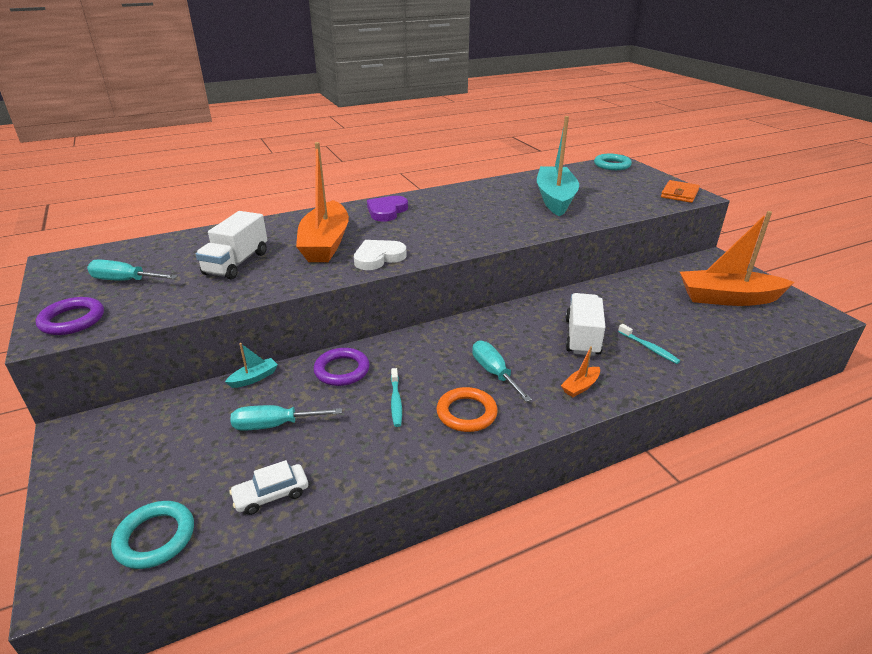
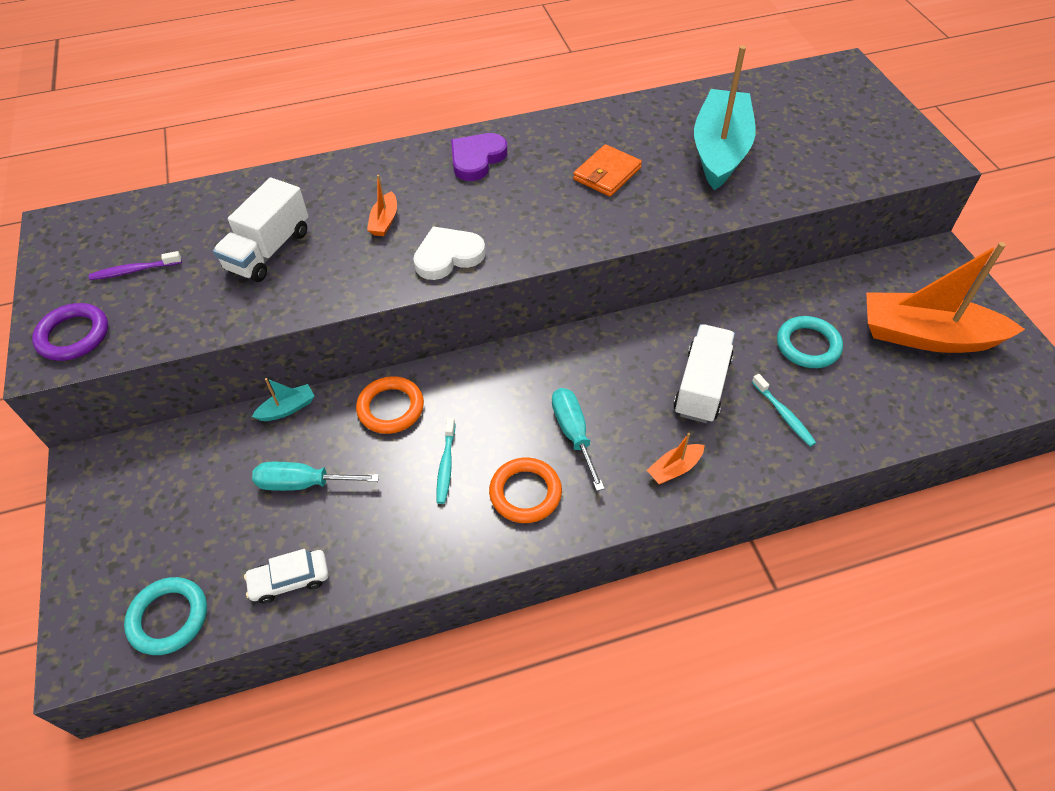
camera: 10 degrees right, 20 degrees up
turquoise screwdriver [87,259,178,281] -> purple toothbrush [89,251,182,280]
orange boat [296,142,349,262] -> orange boat [367,175,397,236], size x0.40
purple ring [313,348,370,386] -> orange ring [356,376,424,434]
turquoise ring [594,154,632,170] -> turquoise ring moved to [777,316,843,368]
orange wallet [661,180,700,203] -> orange wallet moved to [573,144,642,197]

